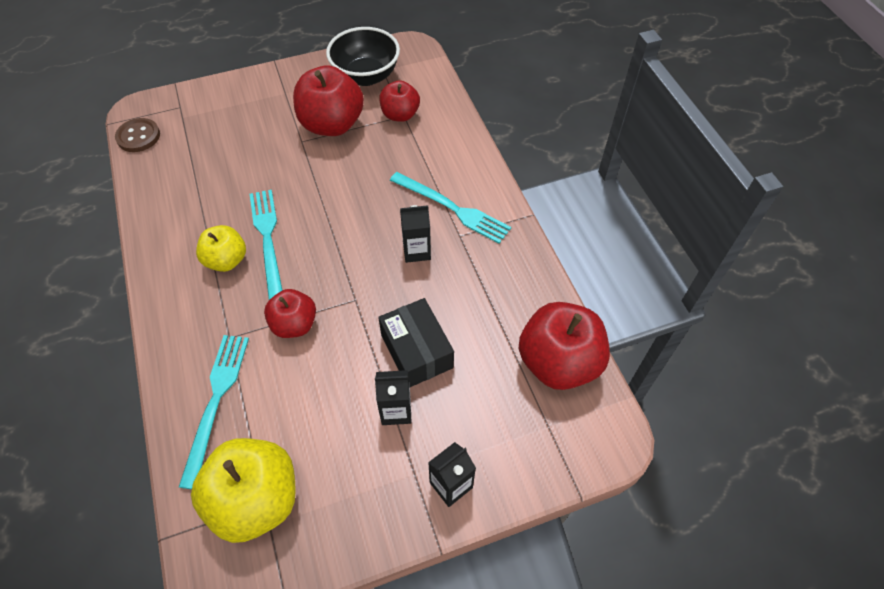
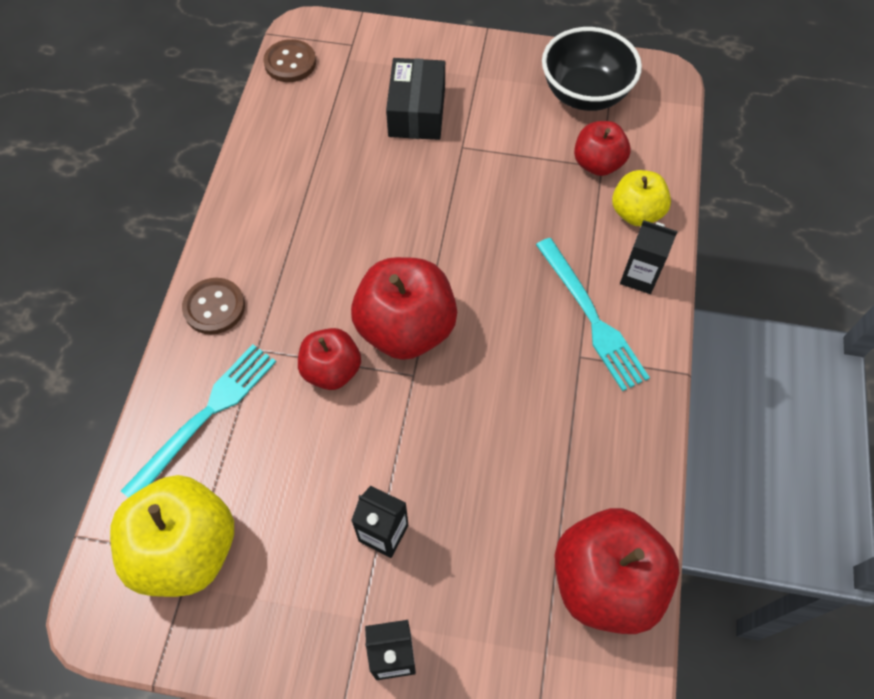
camera: 30 degrees right, 5 degrees up
yellow apple [196,225,246,272] -> yellow apple moved to [612,170,671,226]
turquoise fork [250,190,282,300] -> none
red apple [293,65,364,136] -> red apple moved to [351,257,457,360]
black box [378,298,454,387] -> black box moved to [386,58,445,140]
black carton [400,205,431,263] -> black carton moved to [620,220,678,294]
none -> brown button [182,278,245,335]

